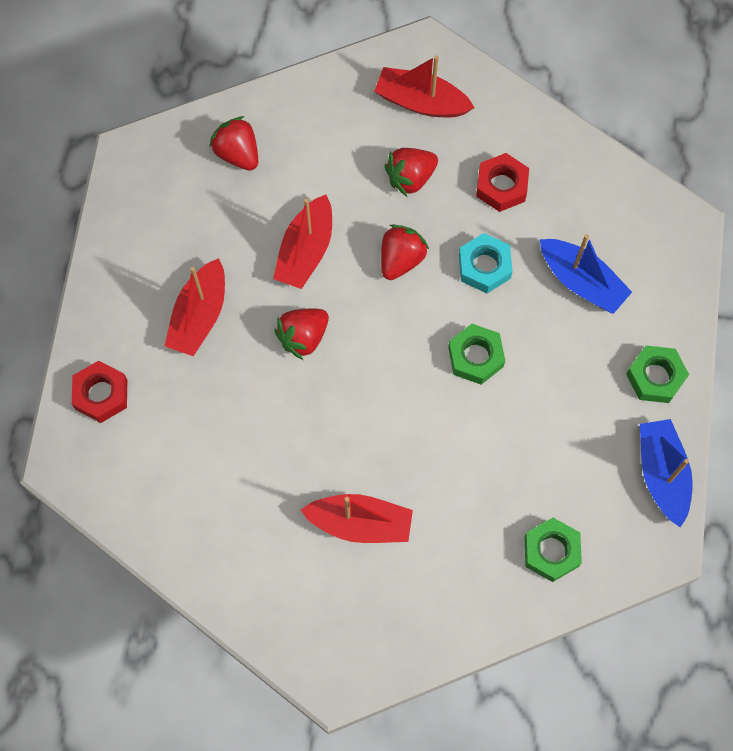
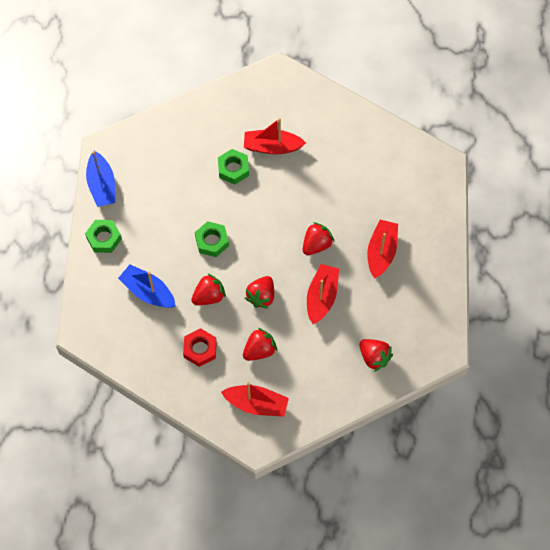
camera: 175 degrees right, 5 degrees down
red nut [72,361,127,423] -> none
turquoise nut [459,233,513,293] -> red strawberry [192,274,226,305]
green nut [524,518,582,582] -> green nut moved to [218,149,249,185]

